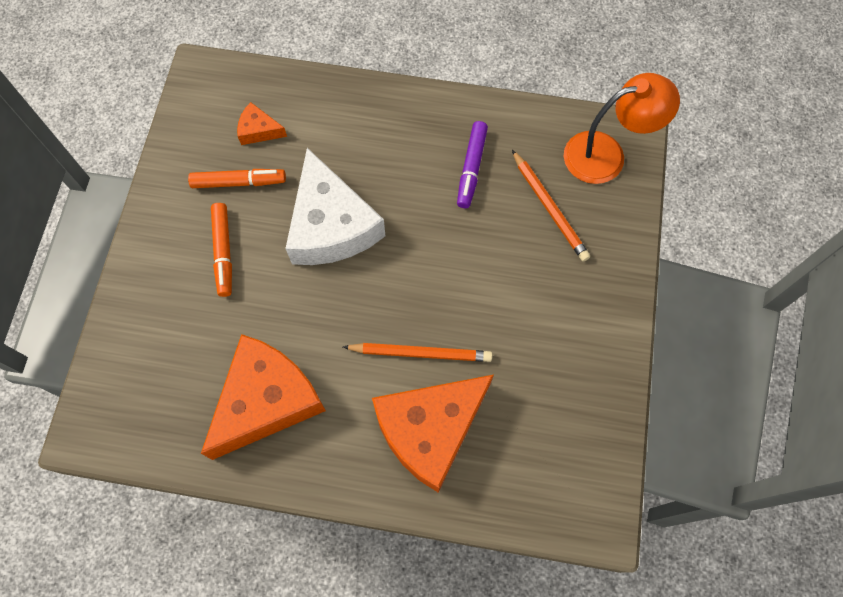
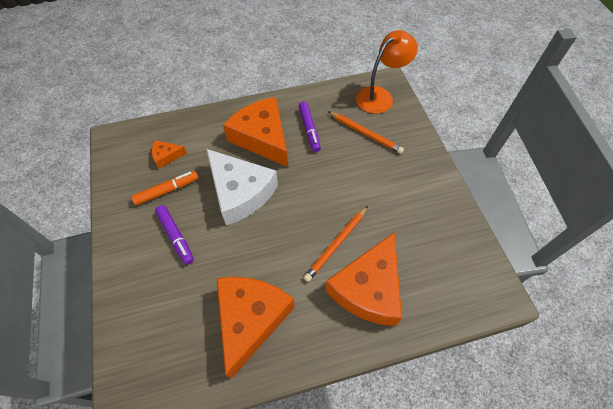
camera: 25 degrees left, 10 degrees down
orange marker [211,203,232,297] -> purple marker [155,205,194,265]
orange pencil [343,343,492,362] -> orange pencil turned 150 degrees clockwise [303,206,368,282]
none -> orange cheese [223,97,288,167]

